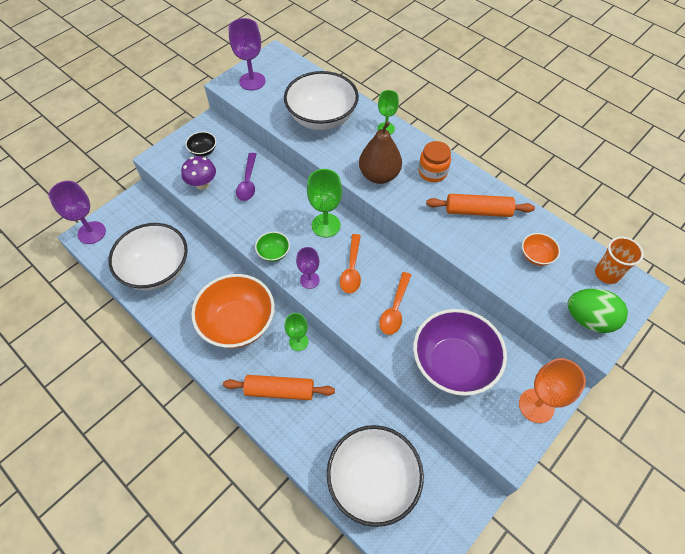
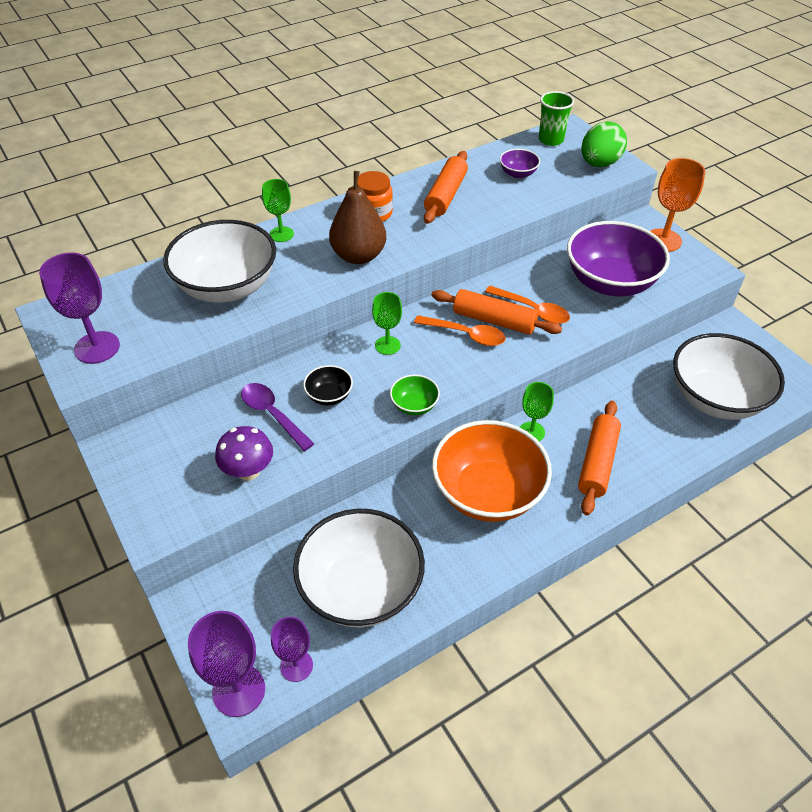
camera: 75 degrees left, 10 degrees down
black bowl [186,131,216,156] -> black bowl moved to [303,365,353,405]
purple spoon [236,153,257,201] -> purple spoon turned 150 degrees counterclockwise [241,383,314,451]
purple goblet [296,247,320,289] -> purple goblet moved to [271,617,313,682]
green goblet [307,169,342,237] -> green goblet [372,292,402,355], size x0.63
orange bowl [522,233,560,266] -> purple bowl [500,149,540,178]
orange cup [595,237,644,284] -> green cup [539,91,574,146]
none -> orange rolling pin [431,289,562,335]

